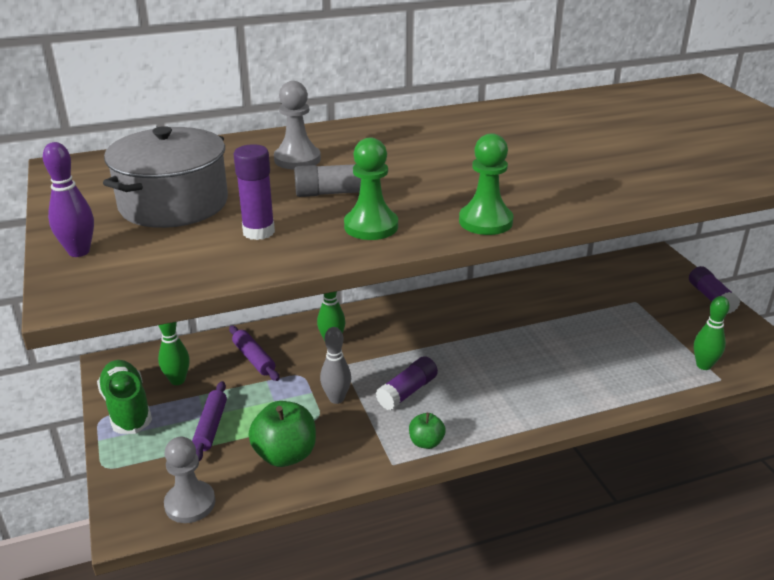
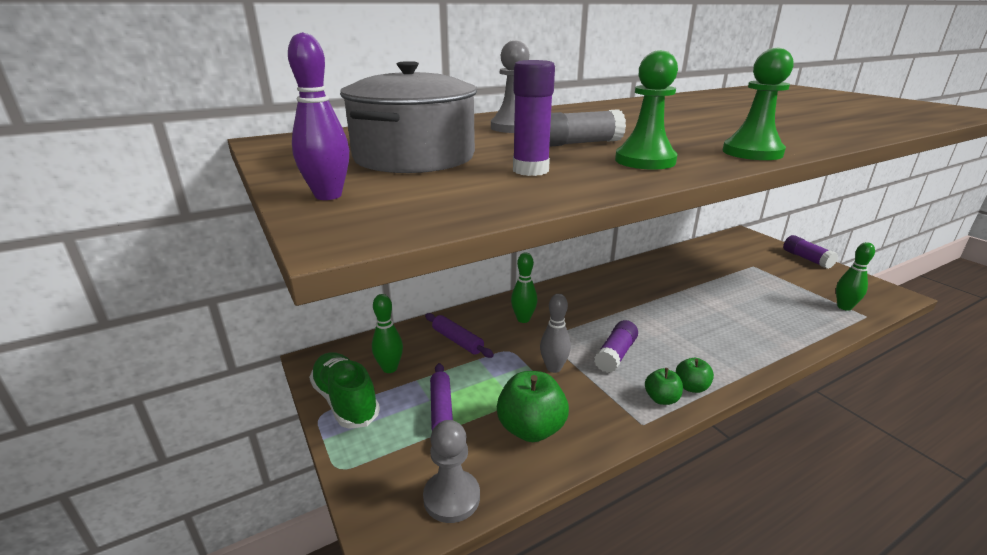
camera: 10 degrees left, 5 degrees down
none -> green apple [676,358,714,393]

